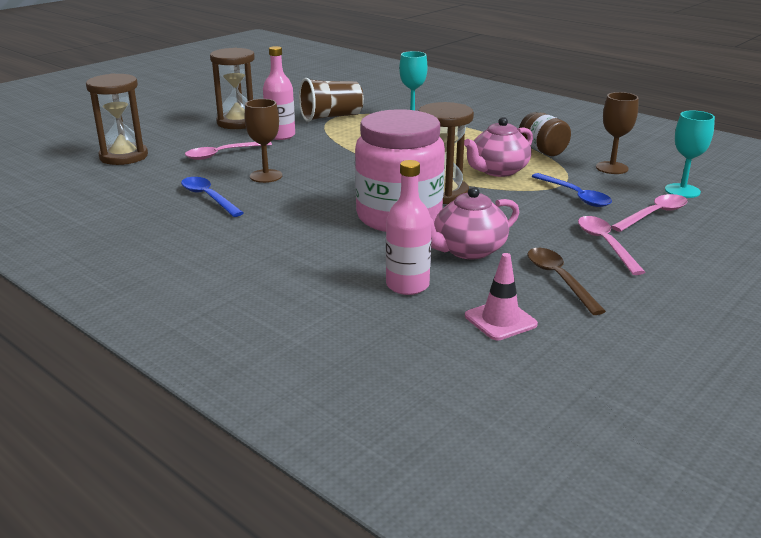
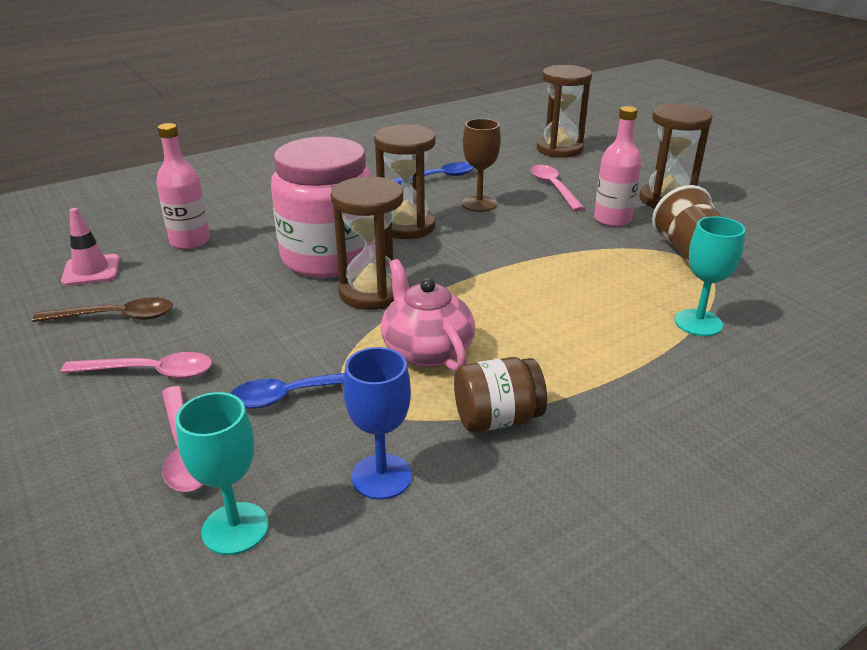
camera: 105 degrees right, 5 degrees up
pink teapot [431,187,520,259] -> none
brown goblet [596,92,639,174] -> blue goblet [343,347,412,500]
none -> brown hourglass [374,125,436,239]

